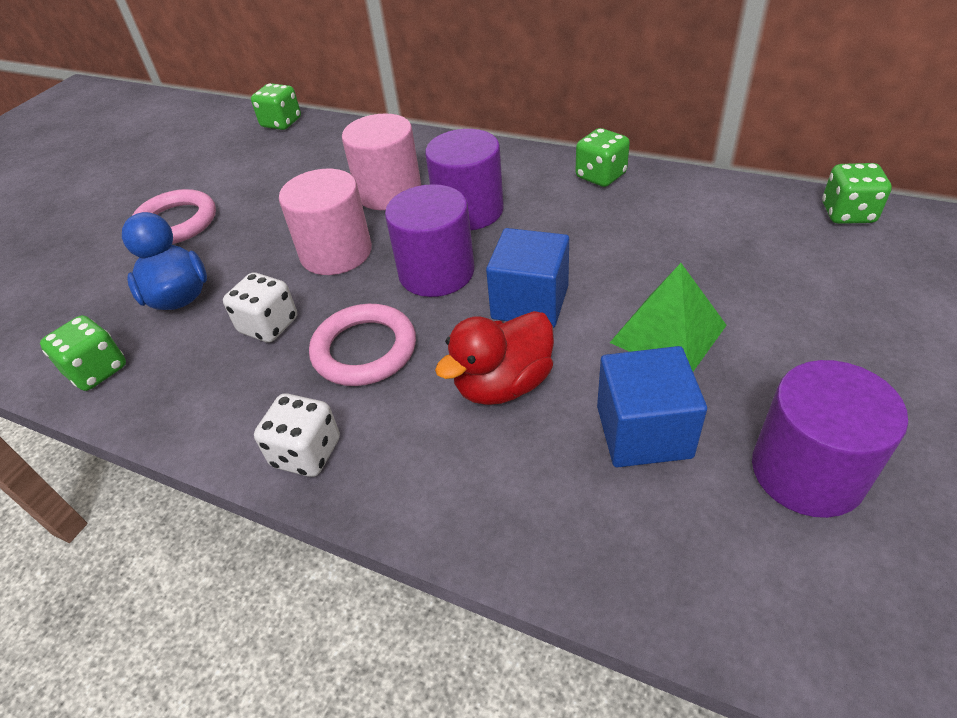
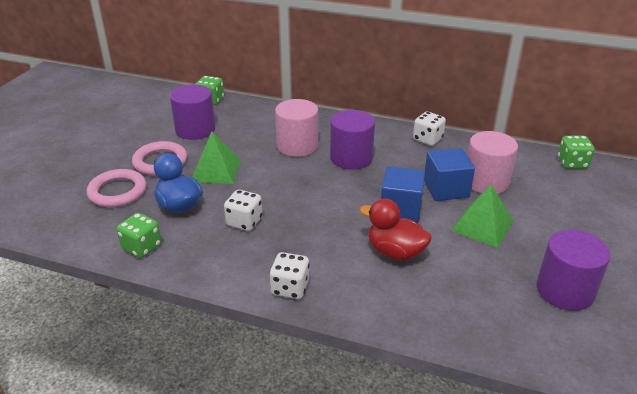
camera: 10 degrees left, 10 degrees down
pink cylinder [279,169,372,275] -> pink cylinder moved to [467,131,518,194]
pink ring [309,304,416,386] -> pink ring moved to [86,169,147,207]
purple cylinder [385,184,474,297] -> purple cylinder moved to [170,84,216,140]
red duck [435,311,554,405] -> red duck turned 75 degrees clockwise [360,199,432,261]
green dice [576,128,630,187] -> white dice [413,112,446,146]
blue cube [597,346,707,467] -> blue cube moved to [424,148,475,201]
none -> green pyramid [192,131,241,184]

